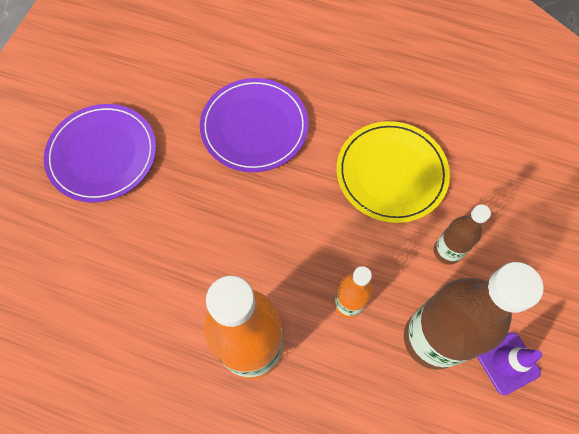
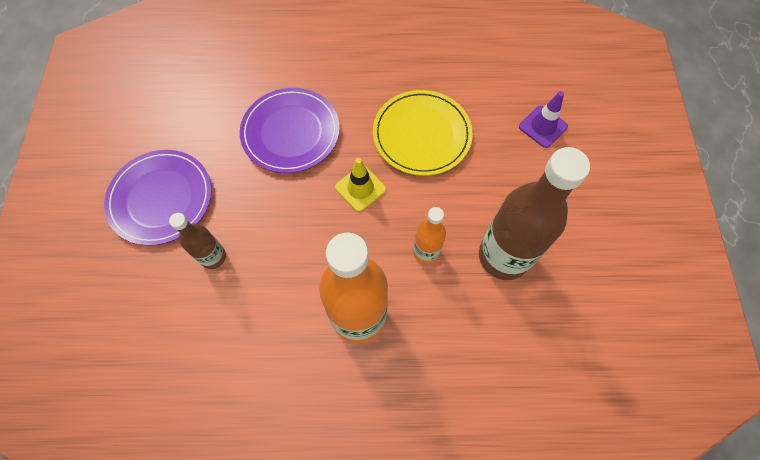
camera: 20 degrees left, 0 degrees up
brown bottle [434,204,491,265] -> brown bottle moved to [169,213,226,269]
purple traffic cone [477,332,542,395] -> purple traffic cone moved to [519,91,568,148]
none -> yellow traffic cone [335,158,386,212]

